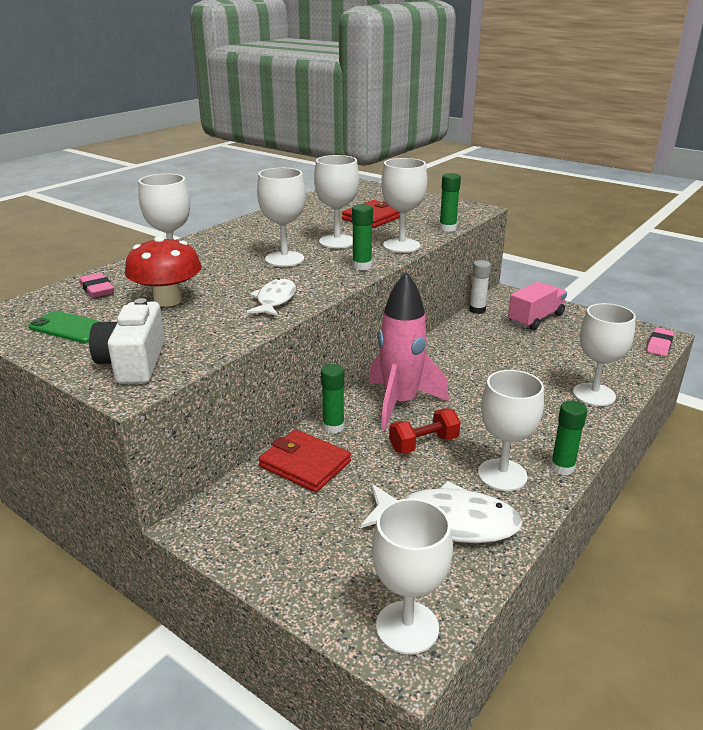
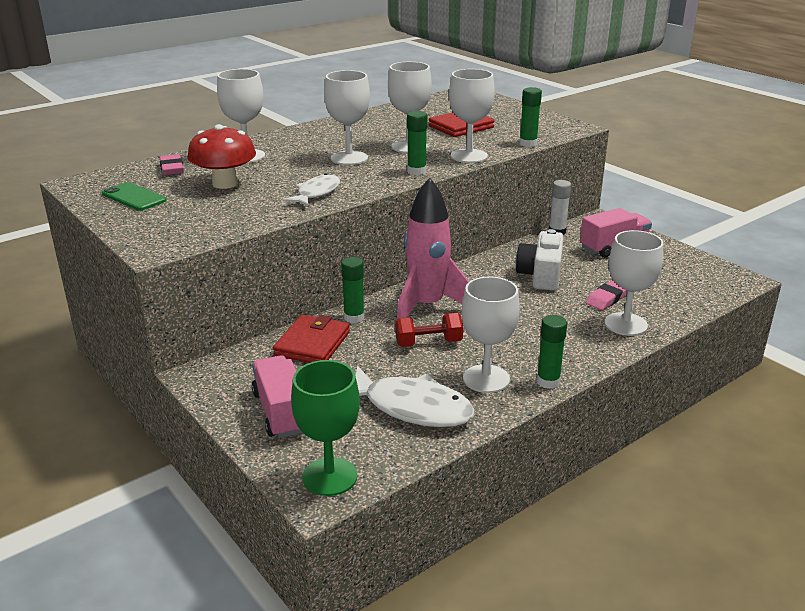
camera: 15 degrees right, 0 degrees up
white camera [89,298,165,384] -> white camera moved to [516,229,564,291]
red wallet [259,429,351,492] -> red wallet turned 60 degrees clockwise [273,314,350,363]
white goblet [372,498,453,655] -> green goblet [291,360,360,496]
pink eraser [647,328,674,356] -> pink eraser moved to [586,280,628,310]
none -> pink truck [252,355,303,438]

